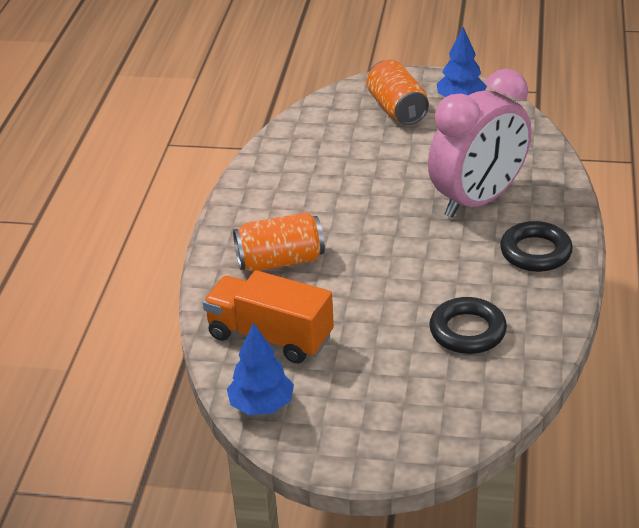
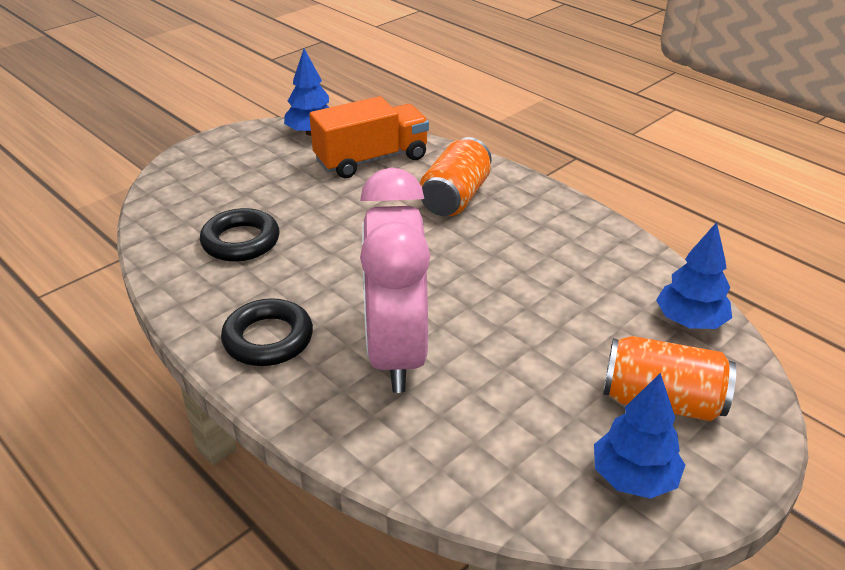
camera: 125 degrees right, 0 degrees up
none -> blue tree [656,222,732,329]

